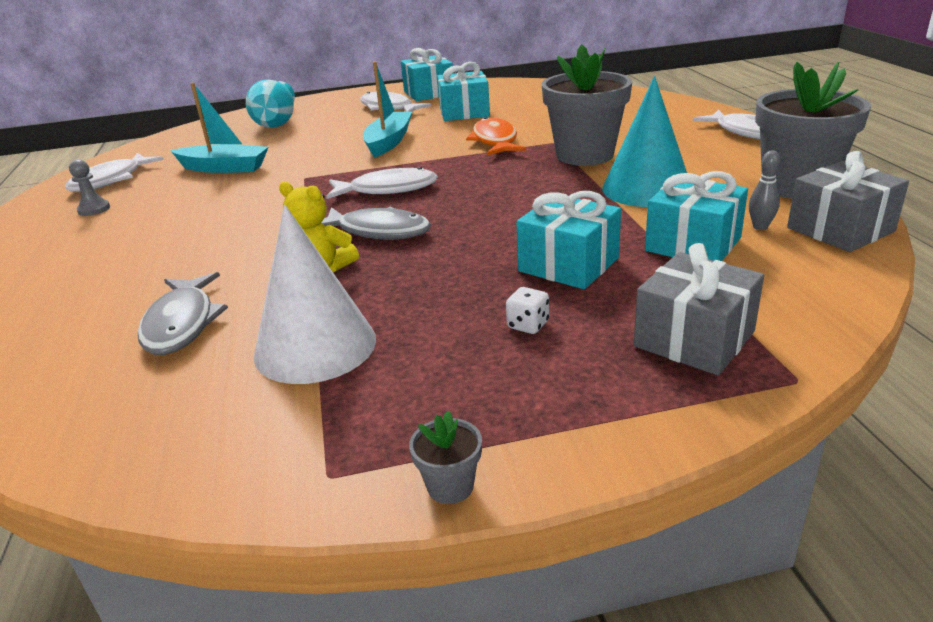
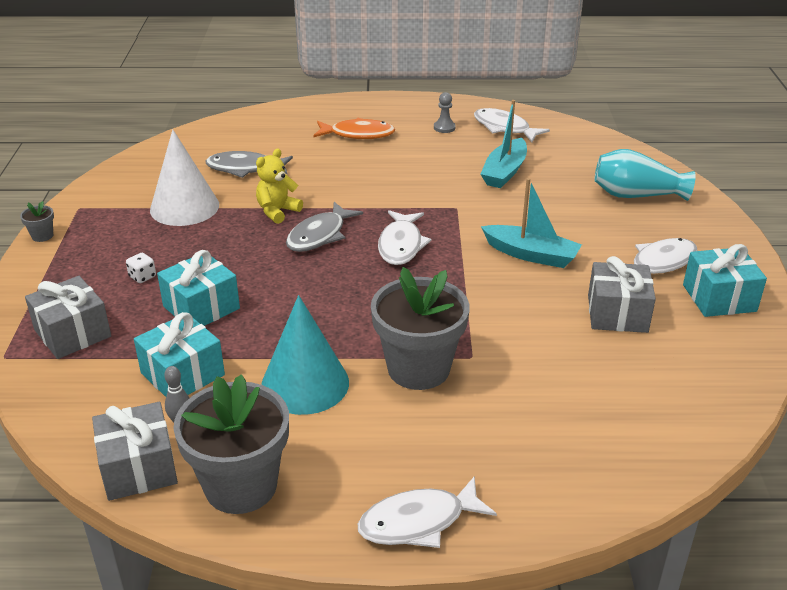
camera: 100 degrees right, 5 degrees up
turquoise gift [437,62,490,121] -> grey gift [588,256,656,333]
orange fish [466,117,526,156] -> orange fish moved to [313,118,395,139]

